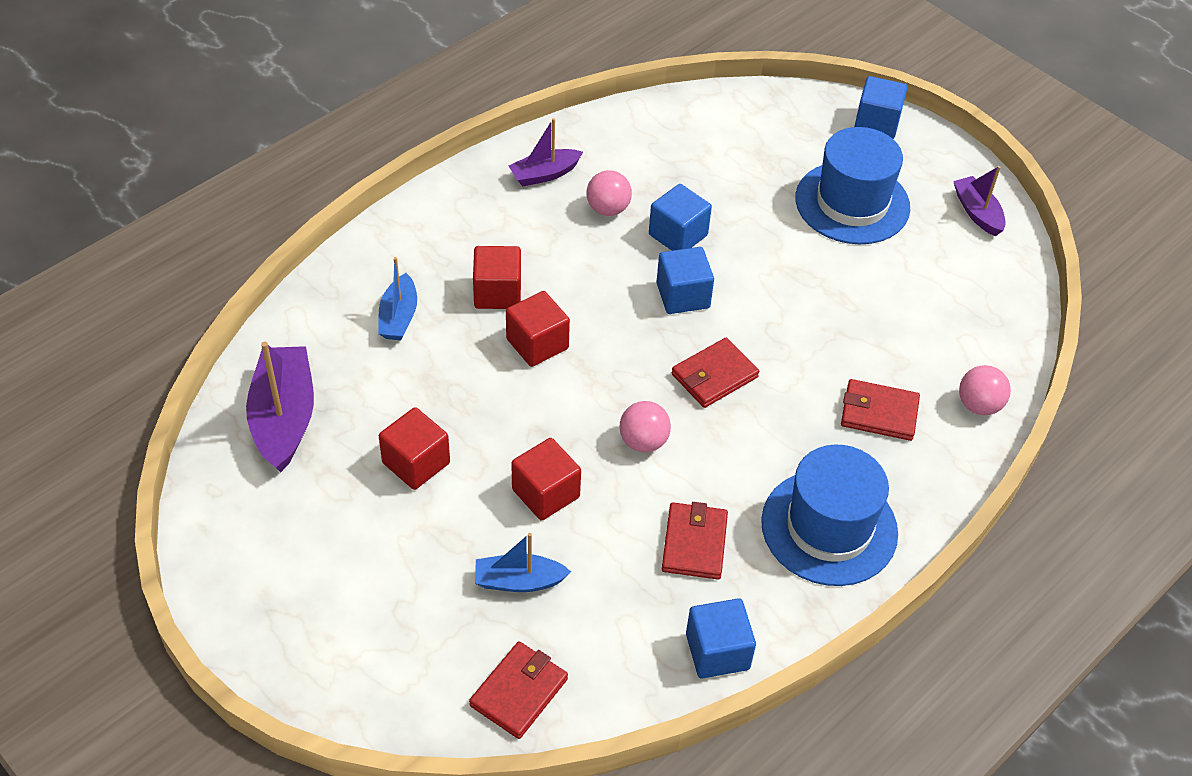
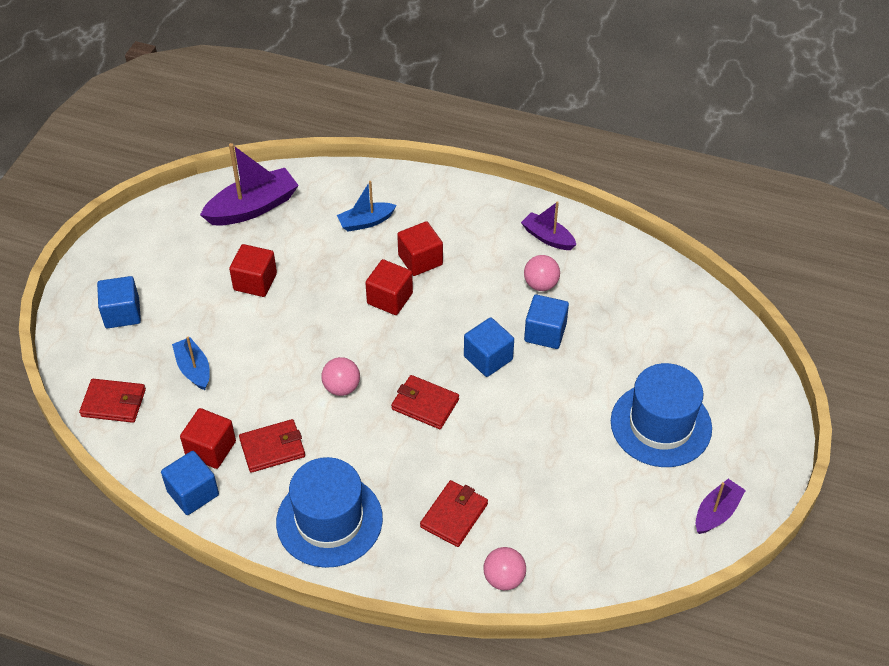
camera: 65 degrees right, 0 degrees up
red cube [511,438,581,521] -> red cube moved to [180,408,236,469]
red wallet [841,379,920,441] -> red wallet turned 45 degrees clockwise [420,480,488,547]
blue cube [854,76,908,139] -> blue cube moved to [97,276,141,328]

